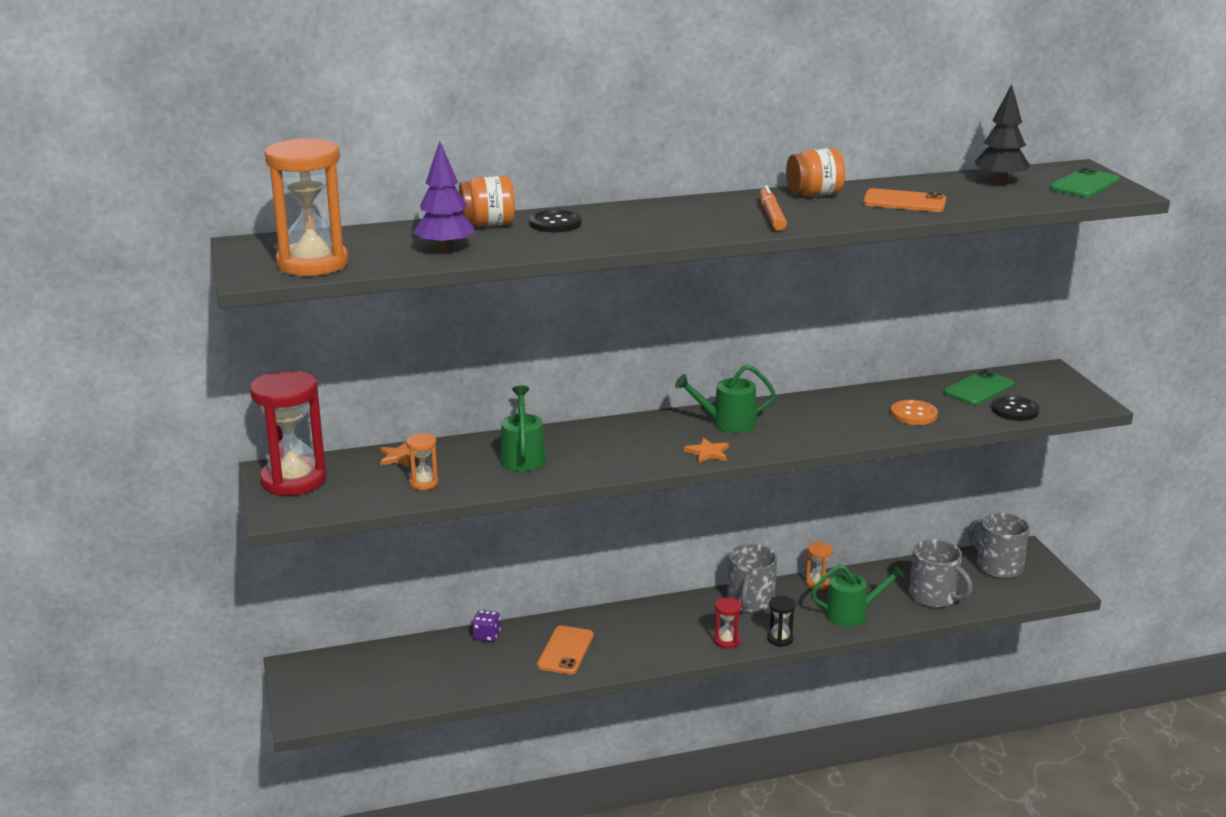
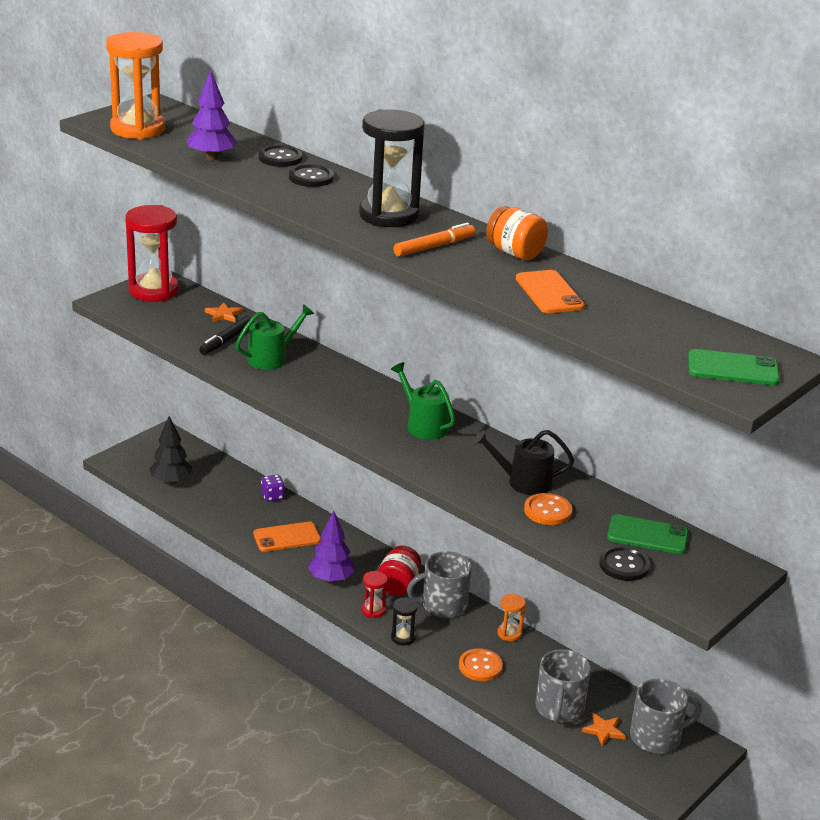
camera: 55 degrees right, 5 degrees up
orange hourglass [406,433,439,490] -> none
orange jar [459,176,515,227] -> black button [259,145,303,167]
orange star [684,438,729,463] -> orange star moved to [582,713,626,746]
green watering can [811,565,905,627] -> orange button [459,648,503,681]
grey mug [968,513,1030,579] -> grey mug turned 60 degrees clockwise [630,679,702,754]
black tree [975,84,1030,184] -> black tree moved to [149,416,192,485]
none -> black marker [199,315,254,355]
none -> purple tree [308,510,355,583]
none -> black hourglass [359,109,425,227]
none -> red jar [378,546,421,596]
none -> black watering can [473,430,574,495]

